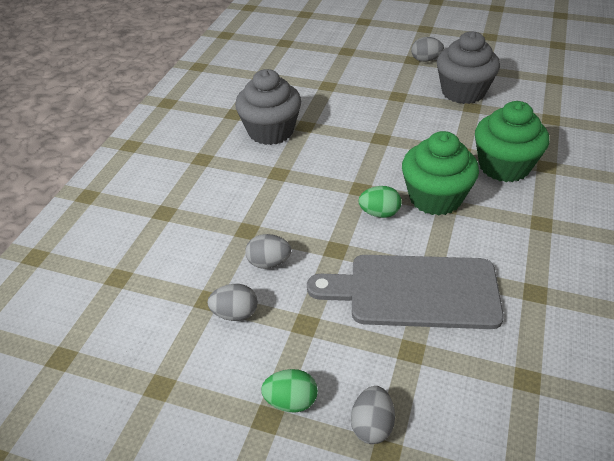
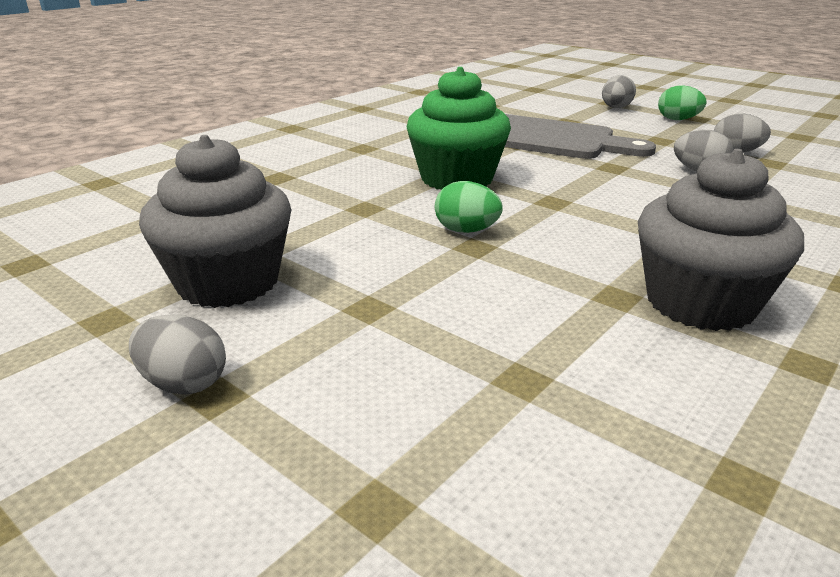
camera: 160 degrees left, 15 degrees down
green egg [358,186,402,218] -> green egg moved to [435,181,503,233]
green cupcake [475,101,549,182] -> none

